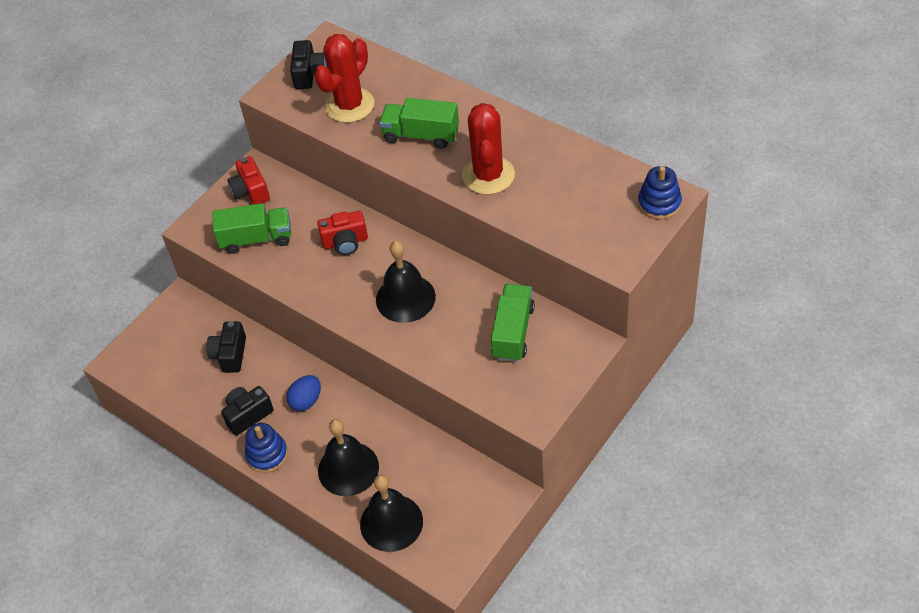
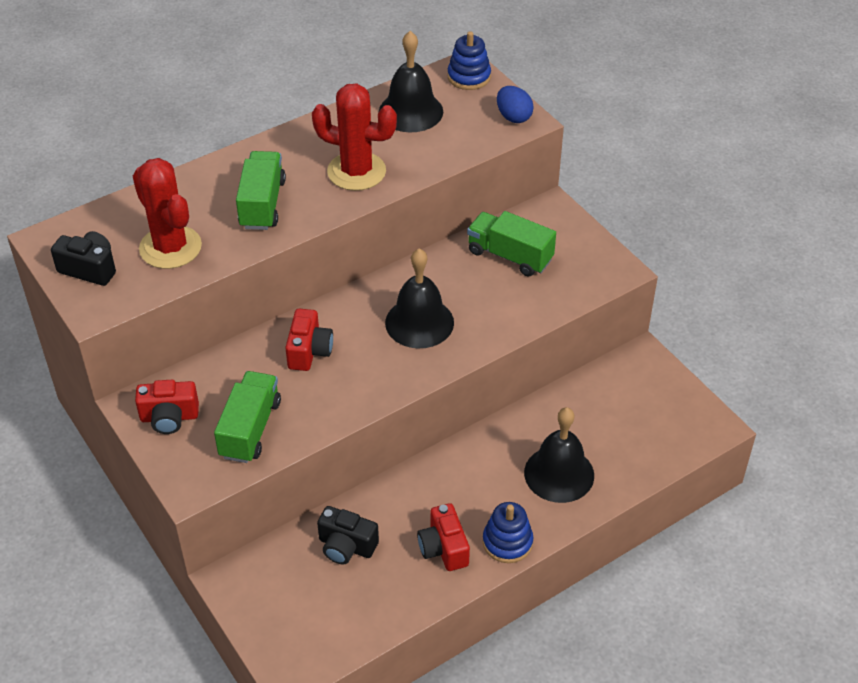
camera: 75 degrees left, 5 degrees down
black camera [221,386,274,436] -> red camera [417,503,470,571]
blue egg [286,375,321,411] -> blue egg moved to [497,86,534,123]
black bell [360,474,423,552] -> black bell moved to [379,31,443,132]
green truck [379,98,459,149] -> green truck turned 150 degrees clockwise [236,151,286,230]

